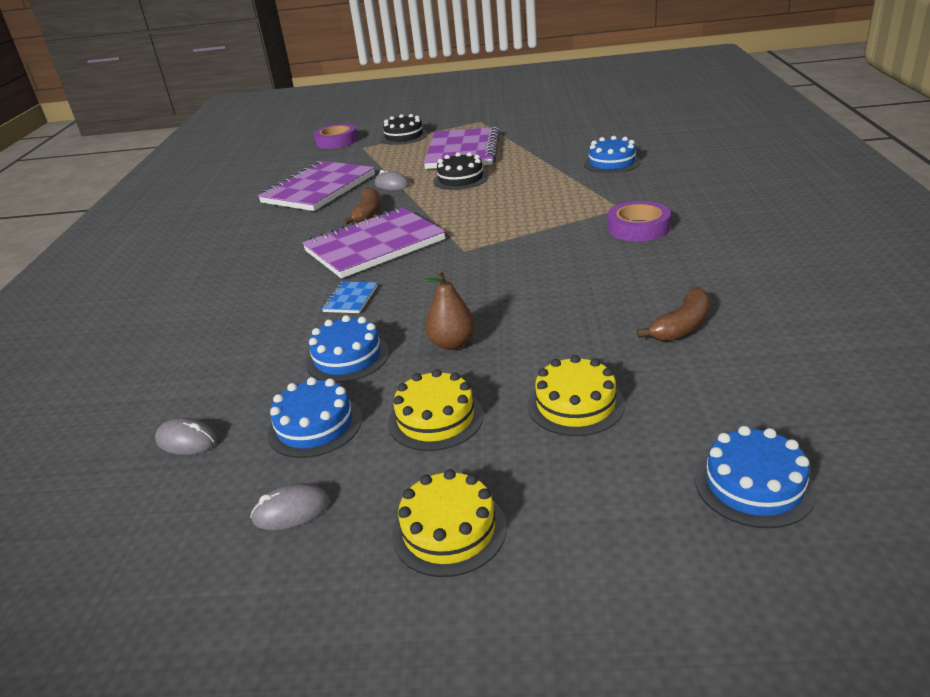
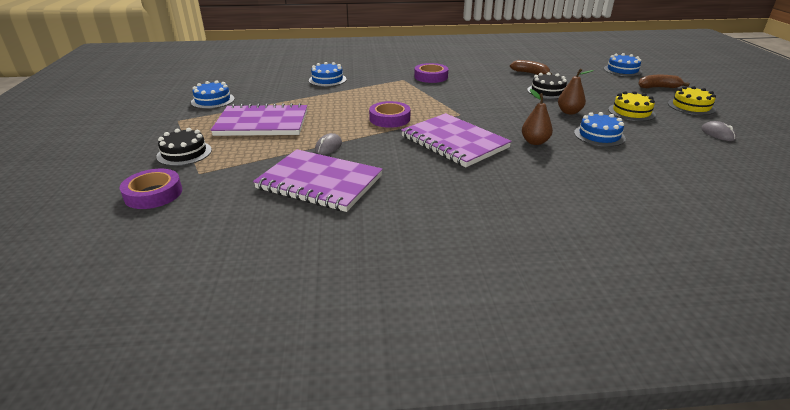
camera: 100 degrees left, 0 degrees up
grey mouse [155,418,217,455] -> none
blue cake [267,377,362,458] -> blue cake moved to [191,80,235,109]
blue notebook [322,281,377,313] -> brown pear [522,89,553,145]
brown banana [343,187,381,225] -> brown banana moved to [638,75,690,88]
black cake [433,152,489,190] -> black cake moved to [527,72,567,99]
yellow cake [528,355,625,436] -> none
none -> purple tape [369,101,410,128]

